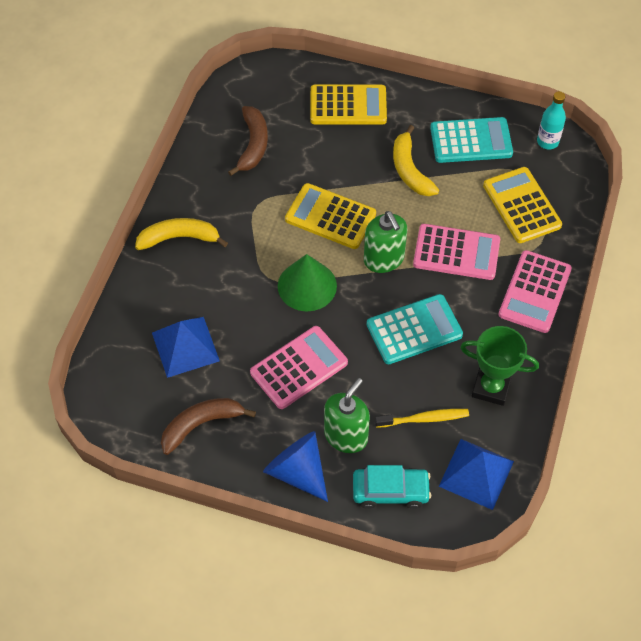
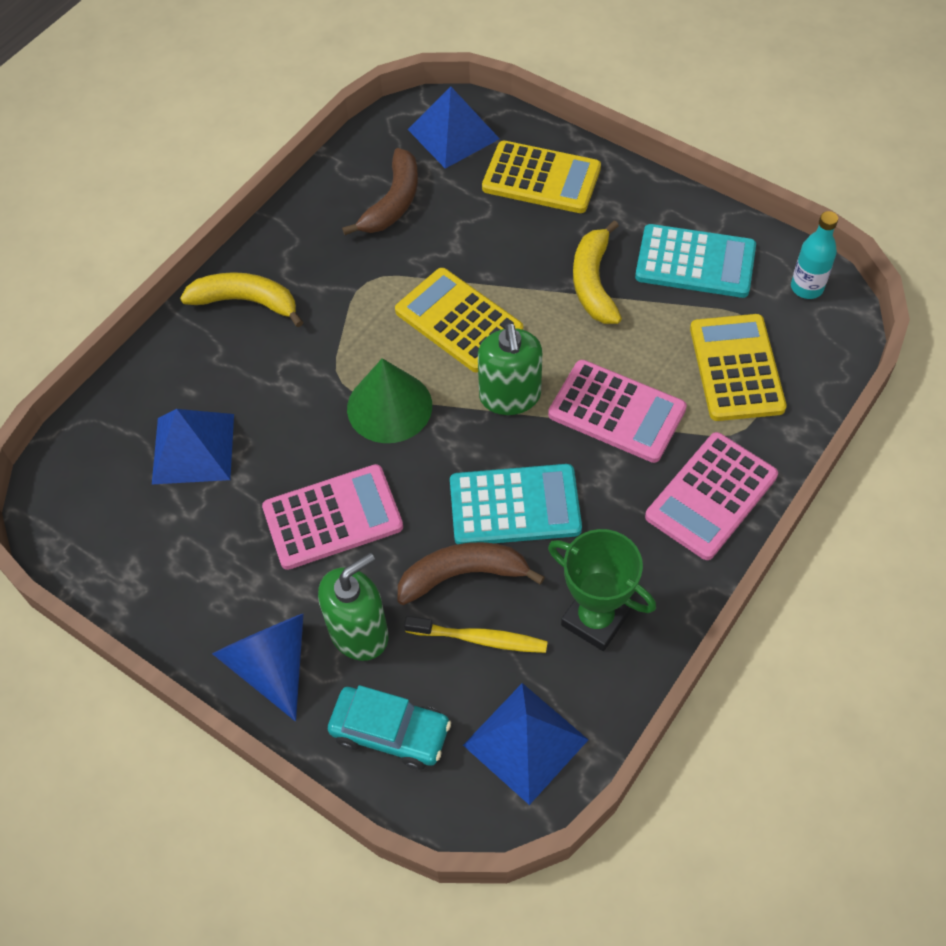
camera: 20 degrees right, 0 degrees up
brown banana [161,398,256,455] -> brown banana moved to [398,542,545,605]
none -> blue pyramid [407,86,500,169]

